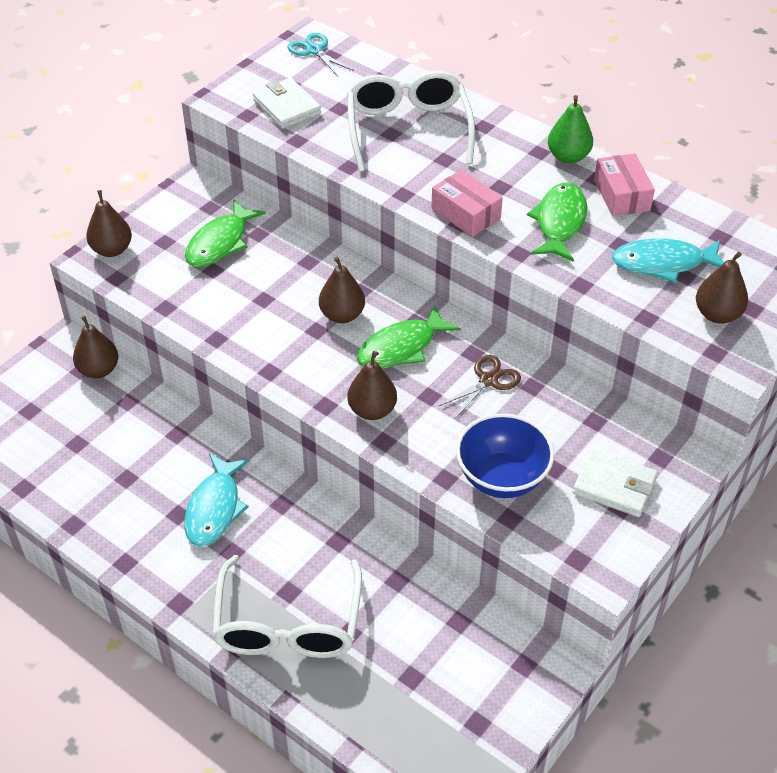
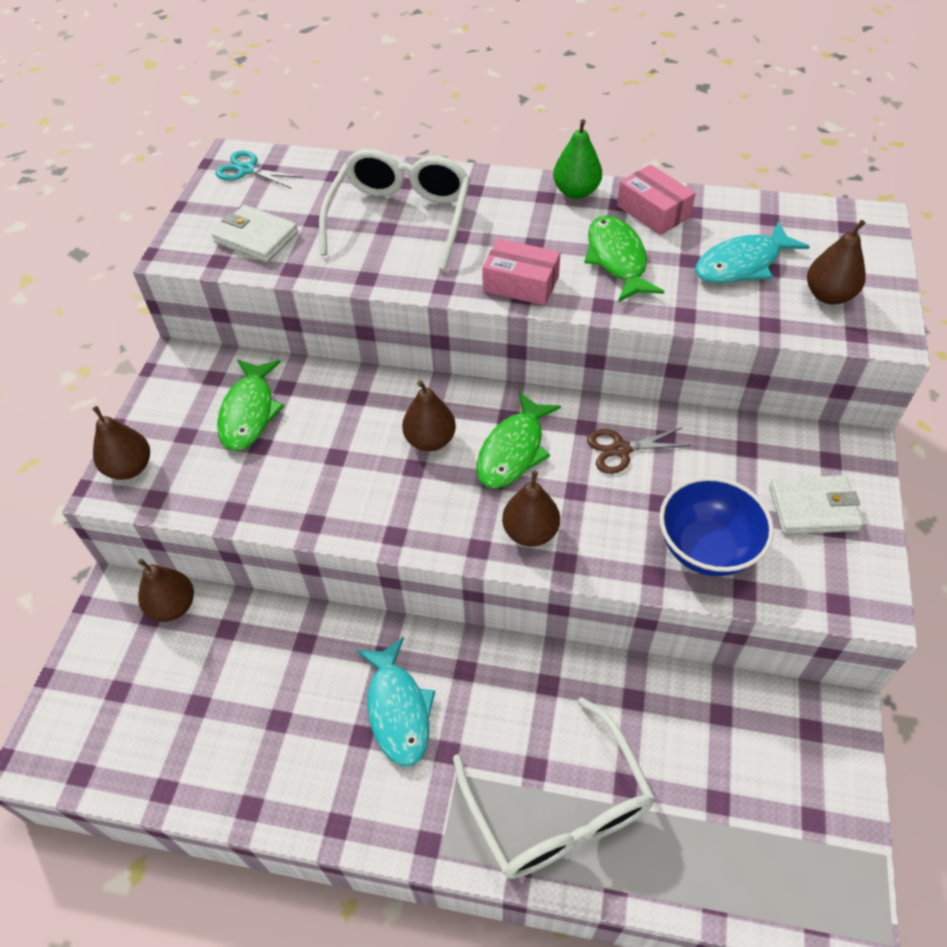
camera: 25 degrees left, 5 degrees up
white glasses [347,71,475,172] -> white glasses turned 45 degrees clockwise [319,149,470,270]
brown scissors [439,355,521,419] -> brown scissors turned 120 degrees counterclockwise [587,427,691,474]

